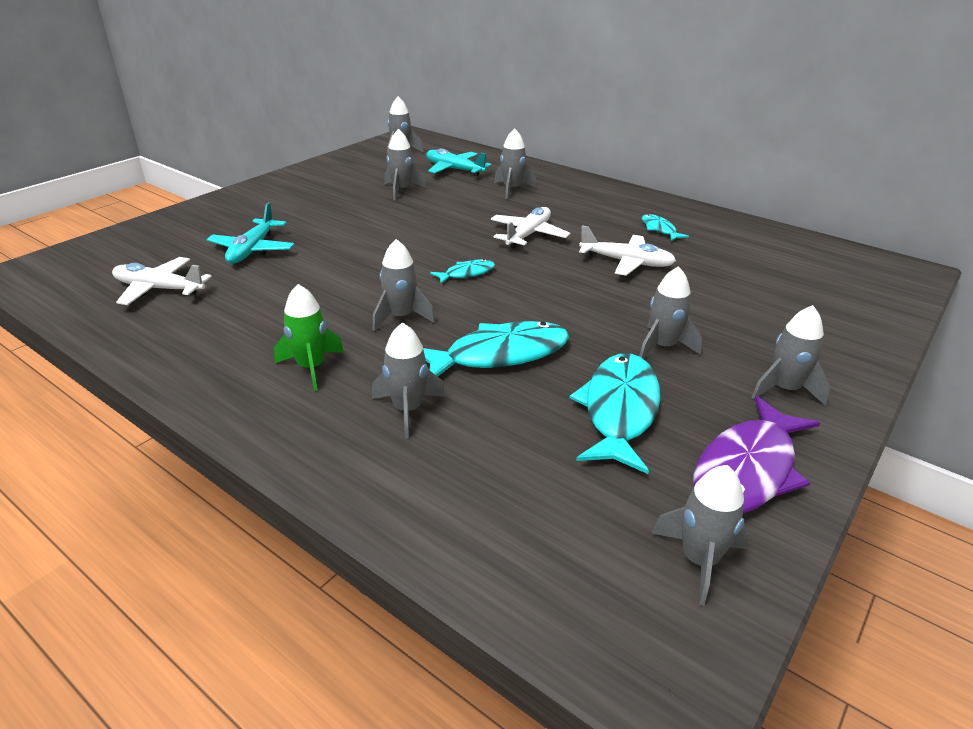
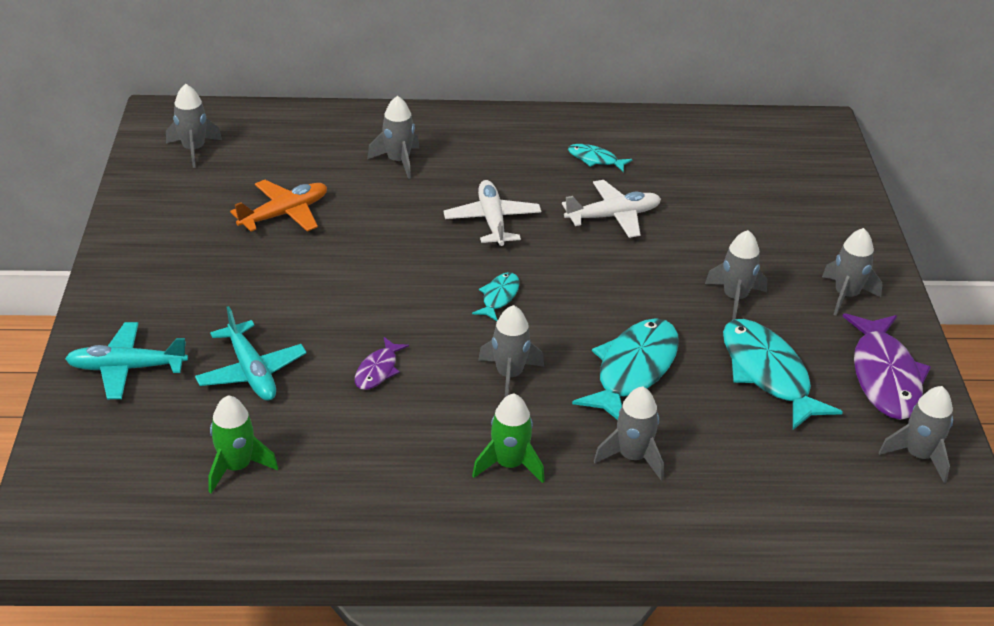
camera: 40 degrees left, 5 degrees up
white plane [112,257,212,305] -> green rocket [208,395,278,494]
grey rocket [384,129,427,200] -> orange plane [230,180,327,232]
turquoise plane [427,149,491,176] -> turquoise plane moved to [65,322,188,399]
none -> purple fish [355,337,409,390]

